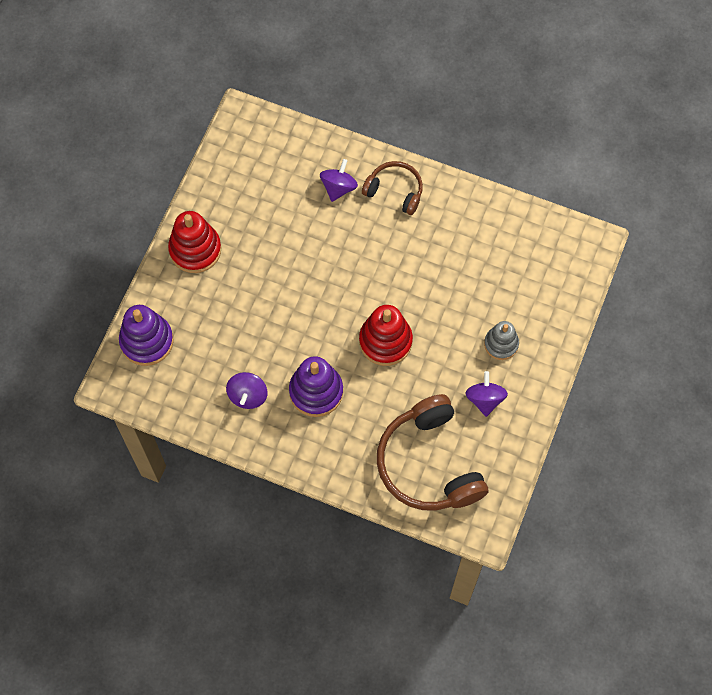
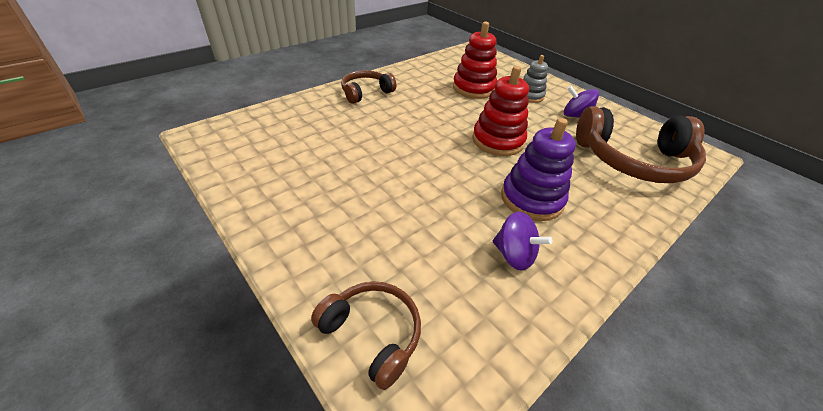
camera: 65 degrees left, 25 degrees down
purple stacking toy [119,305,174,366] -> brown headphones [311,281,421,390]
red stacking toy [168,211,221,273] -> red stacking toy moved to [453,22,497,99]
purple spinning top [320,159,358,202] -> none

